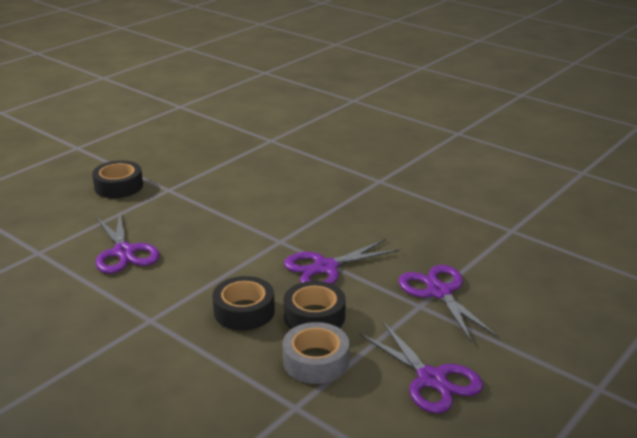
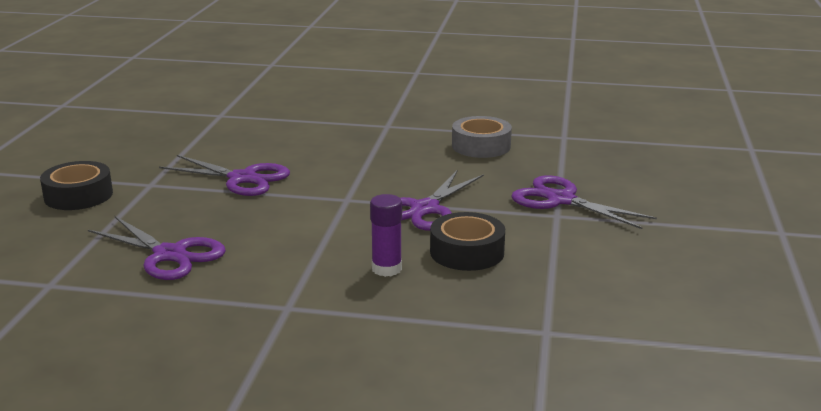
camera: 30 degrees left, 5 degrees down
black tape [212,276,275,330] -> purple glue stick [370,194,402,277]
grey tape [283,322,349,384] -> grey tape moved to [452,116,512,158]
purple scissors [359,322,483,413] -> purple scissors moved to [159,155,290,196]

